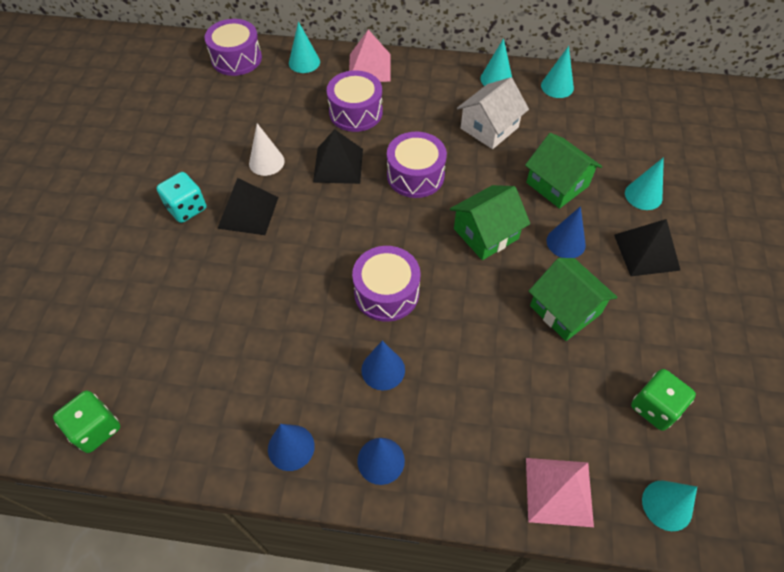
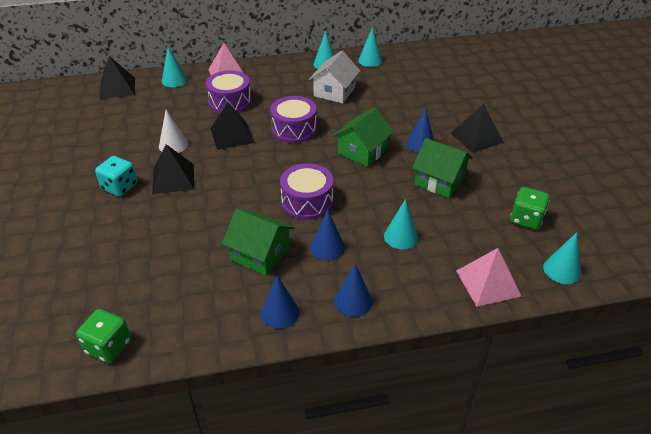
camera: 20 degrees left, 15 degrees down
purple drum [205,19,262,76] -> black pyramid [99,56,135,99]
green house [525,133,602,209] -> green house moved to [222,209,294,276]
turquoise cone [625,157,664,210] -> turquoise cone moved to [384,199,418,250]

